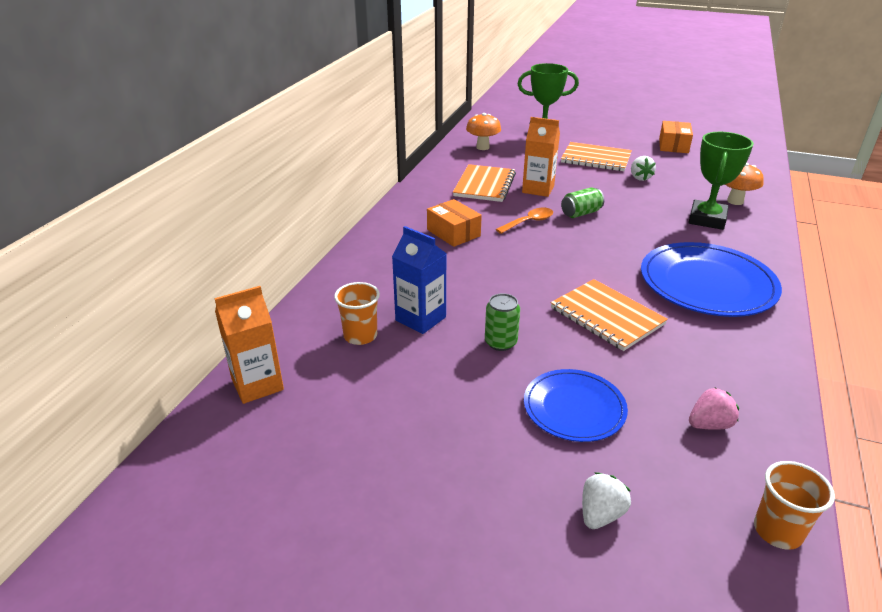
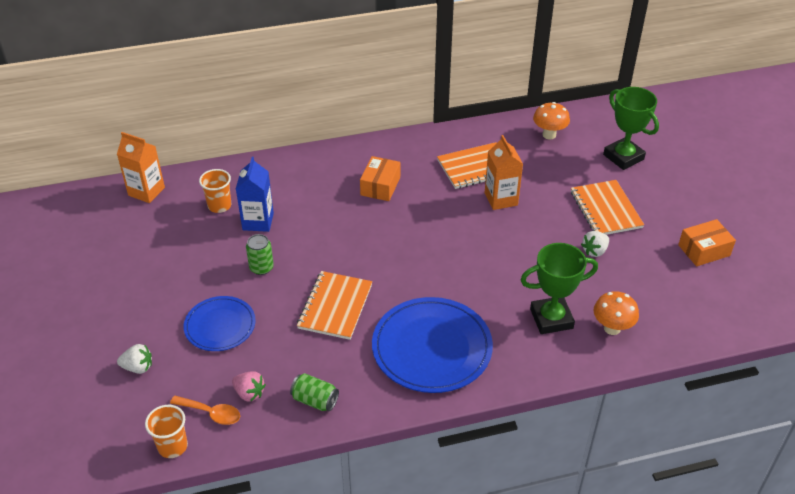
camera: 55 degrees right, 10 degrees up
orange spoon [496,208,553,234] -> orange spoon moved to [170,396,240,425]
green can [561,187,604,218] -> green can moved to [290,373,339,411]

